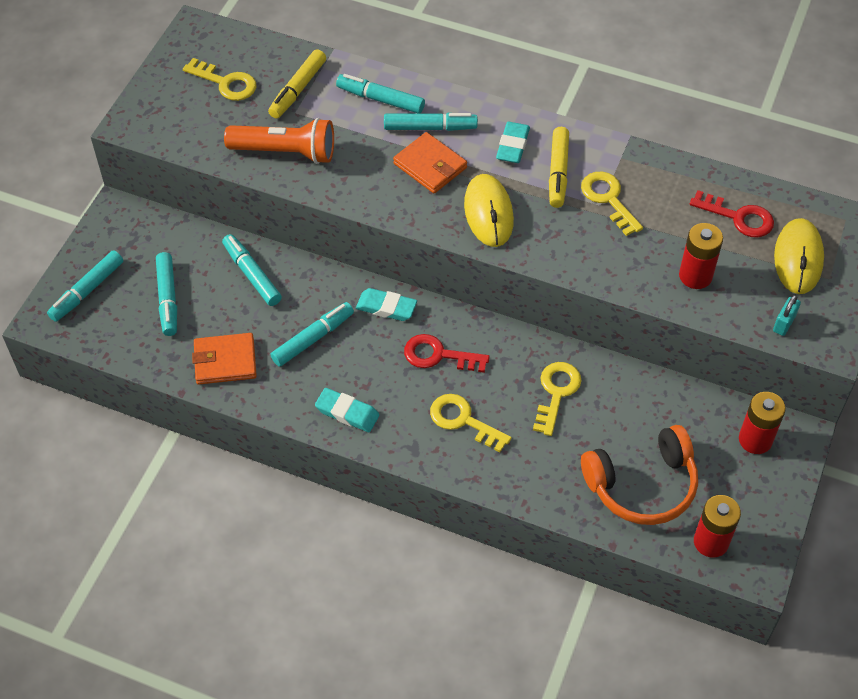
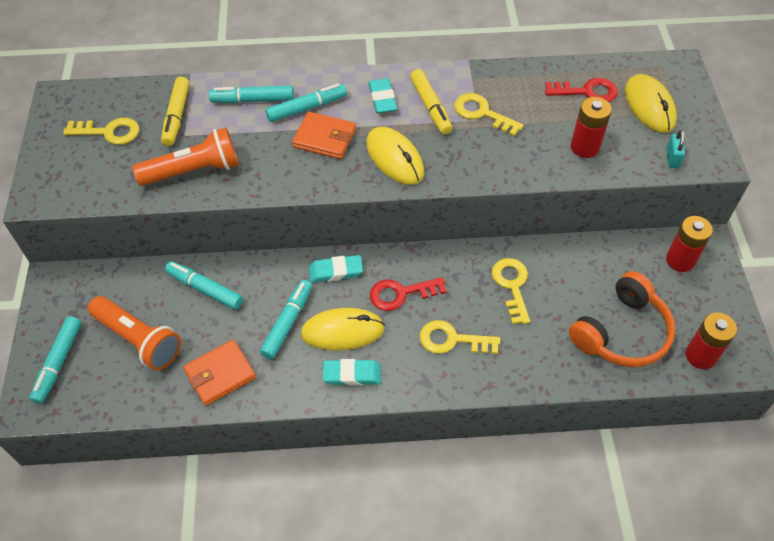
camera: 25 degrees left, 0 degrees up
turquoise marker [156,252,177,336] -> orange flashlight [88,296,181,370]
none -> yellow mouse [301,308,385,350]

